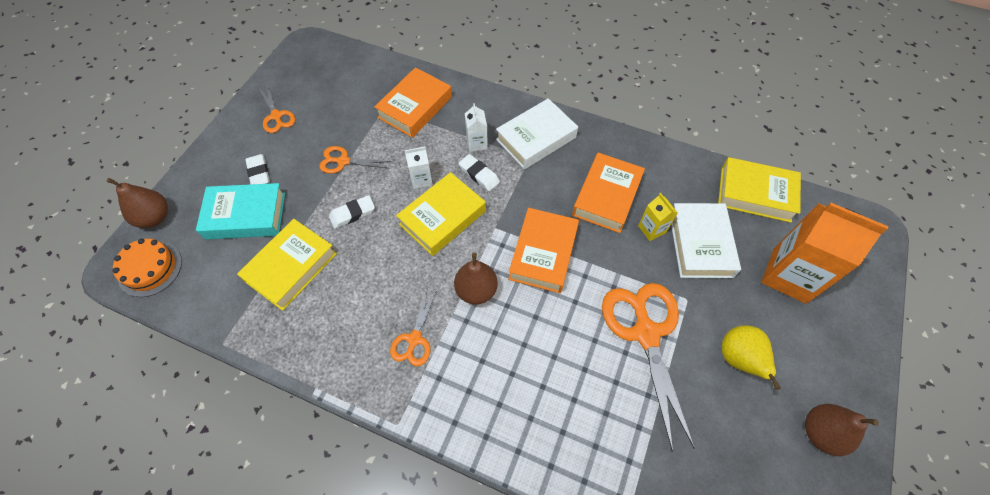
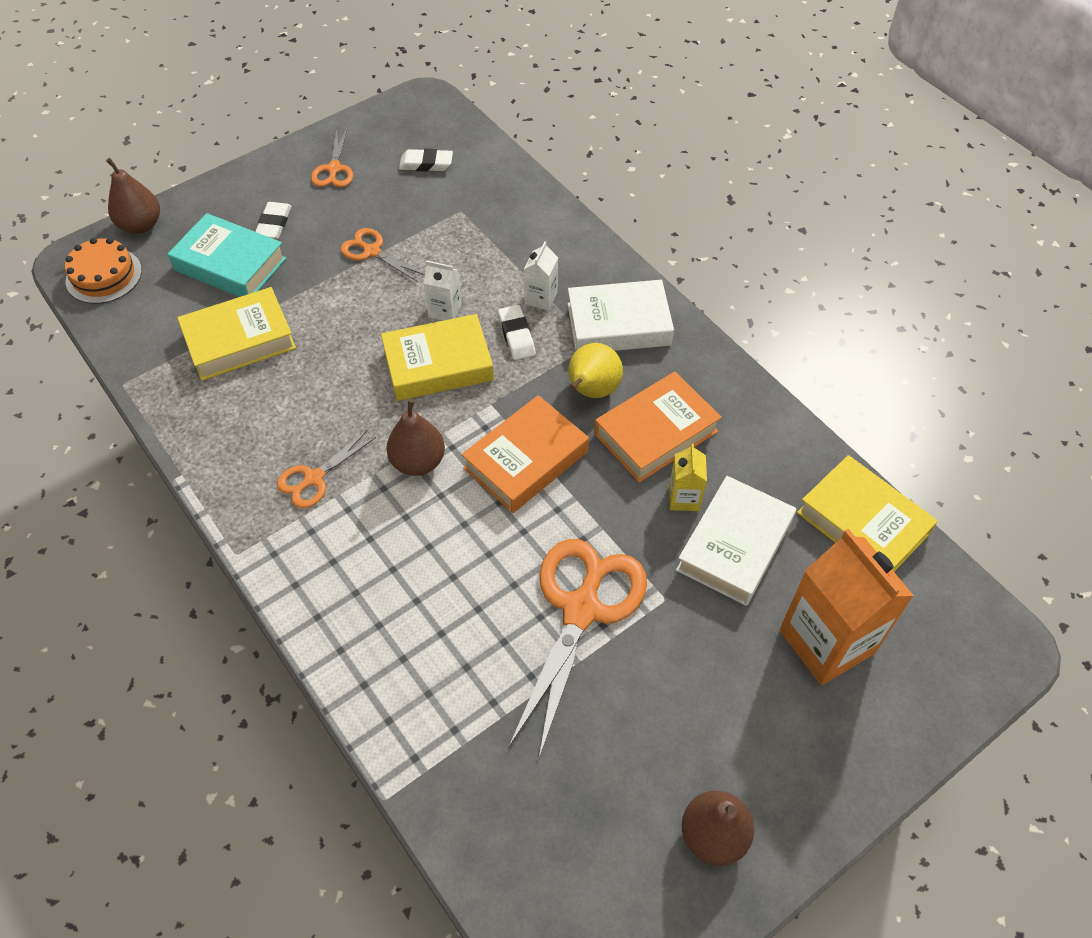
camera: 30 degrees right, 5 degrees down
white eraser [329,195,375,229] -> white eraser moved to [399,149,453,172]
orange book [374,67,452,138] -> none
yellow pear [722,325,781,390] -> yellow pear moved to [568,343,623,398]

